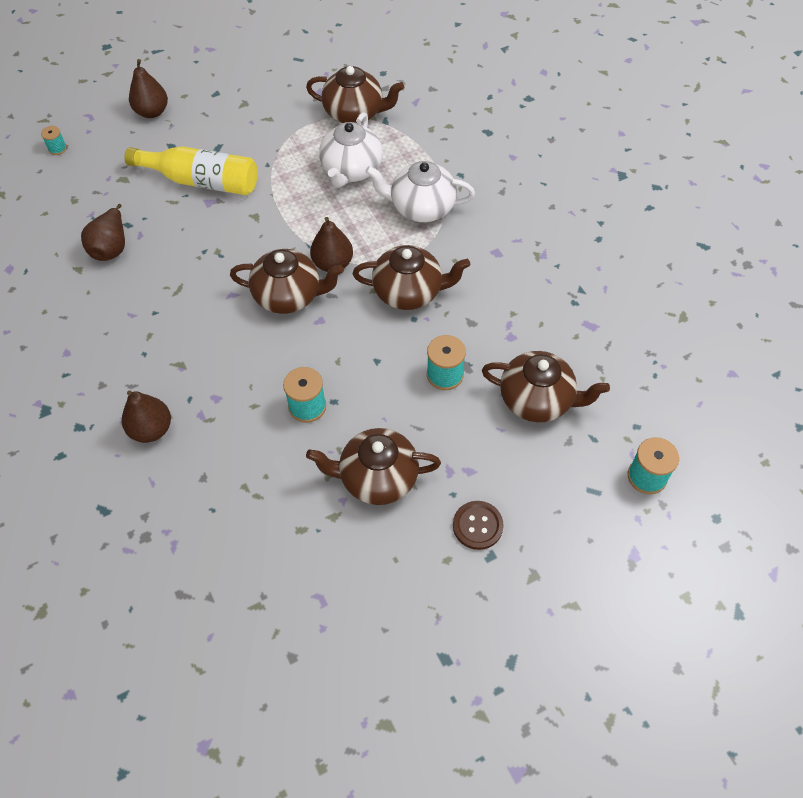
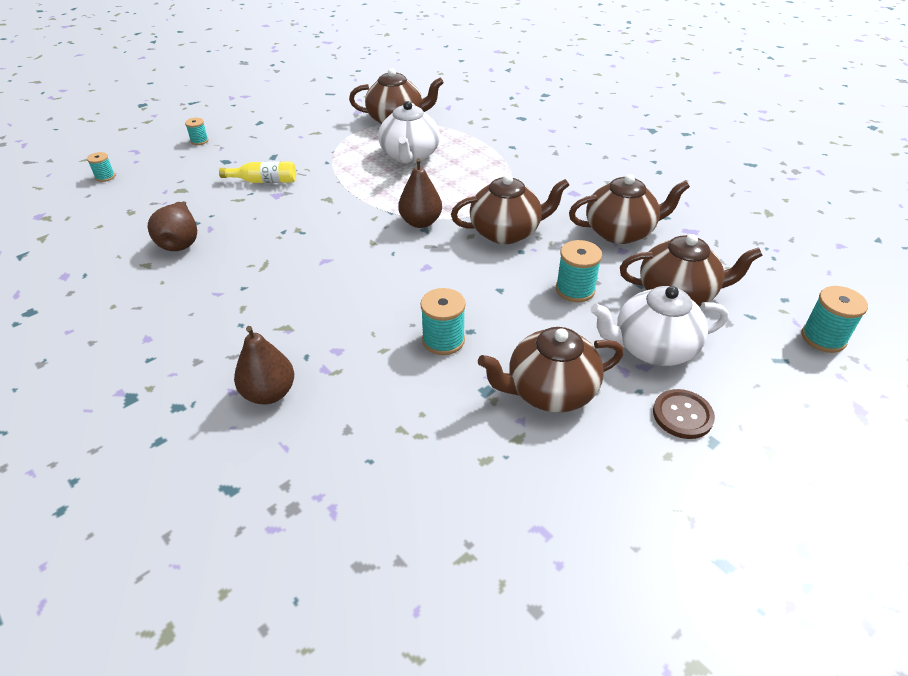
camera: 15 degrees left, 15 degrees down
yellow bottle [124,146,257,195] -> yellow bottle [219,161,296,183], size x0.56
brown pear [129,59,168,118] -> turquoise spool [185,118,209,145]
brown teapot [230,249,344,314] -> brown teapot moved to [569,174,690,244]
white teapot [365,161,475,222] -> white teapot moved to [591,286,728,366]

